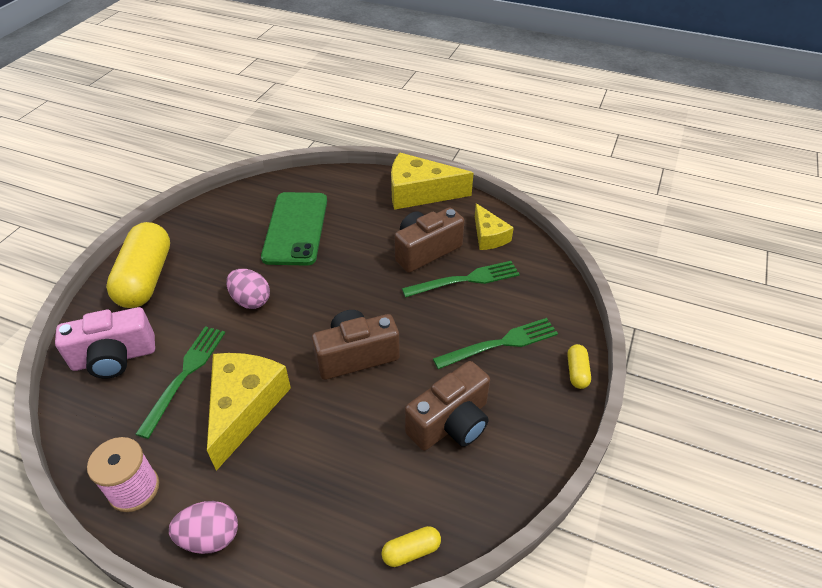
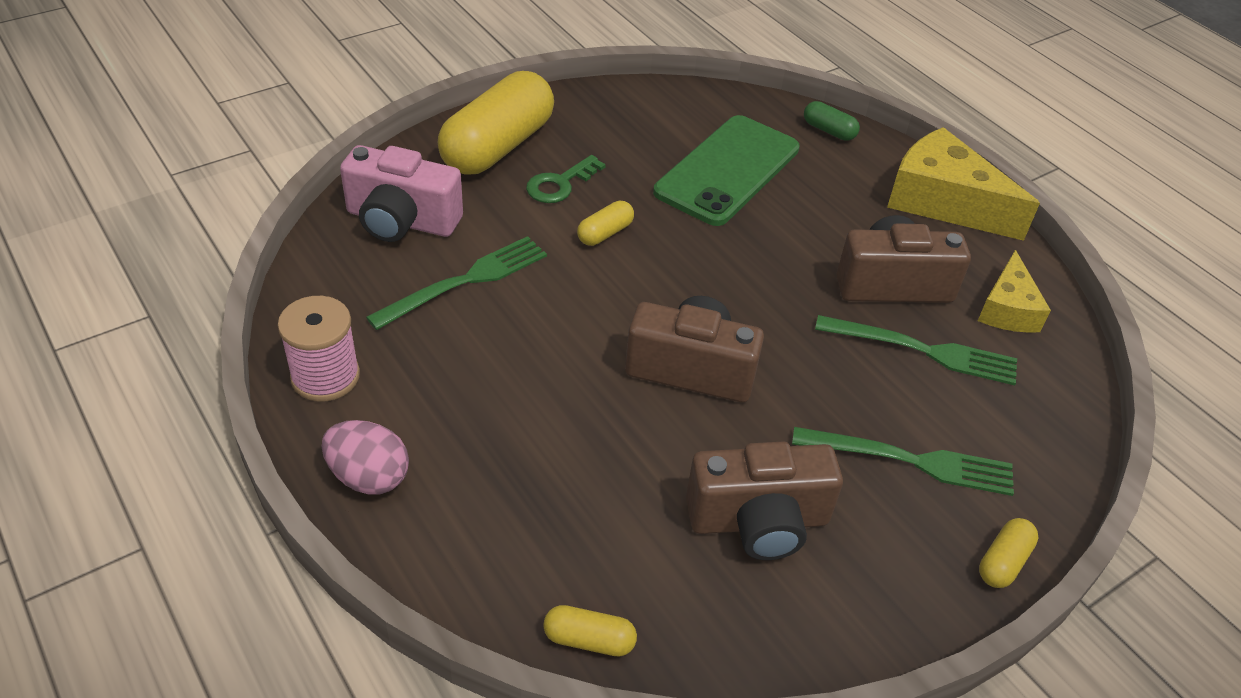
camera: 30 degrees right, 0 degrees up
yellow cheese [207,353,291,471] -> none
pink egg [226,269,270,309] -> yellow capsule [577,201,634,246]
none -> green key [526,155,606,203]
none -> green capsule [804,101,860,141]

